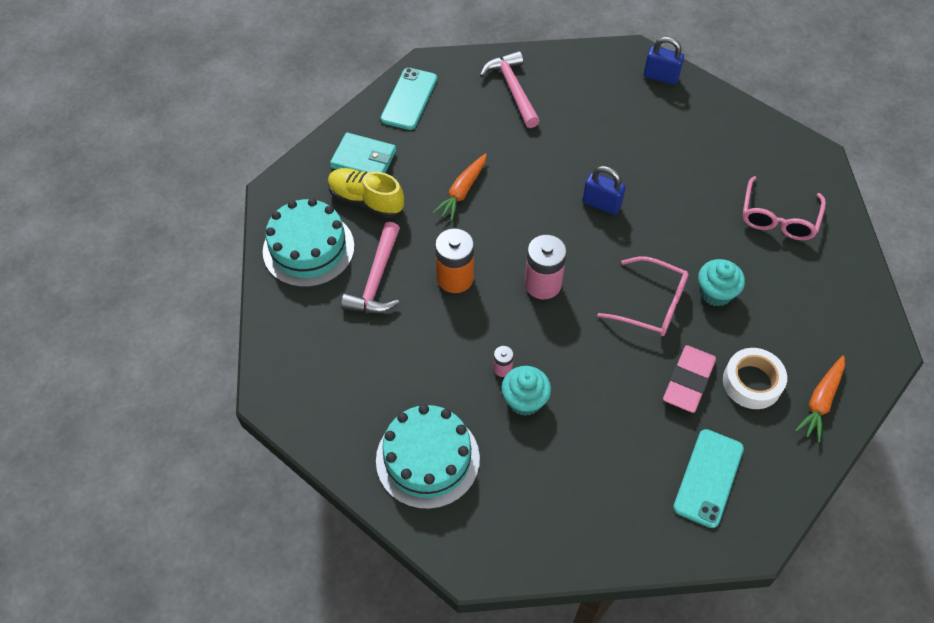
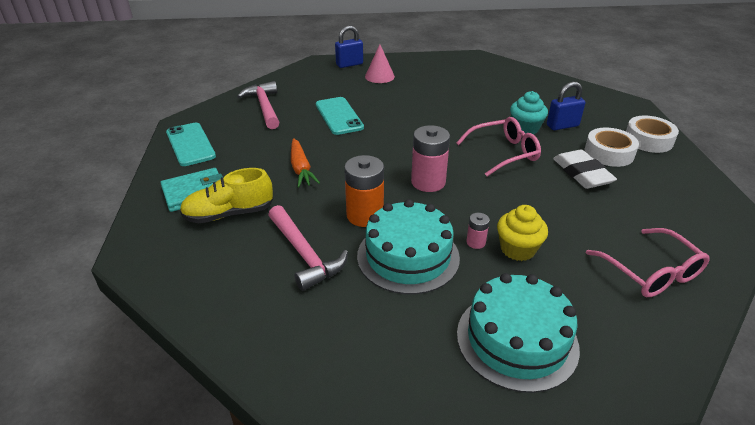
camera: 45 degrees left, 20 degrees down
turquoise cake [263,198,355,287] -> turquoise cake moved to [357,199,460,294]
pink hammer [480,51,540,128] -> pink hammer turned 45 degrees clockwise [237,81,279,129]
turquoise cupcake [501,366,551,416] -> yellow cupcake [497,205,548,261]
blue padlock [583,166,626,215] -> blue padlock moved to [547,82,585,130]
pink eraser [663,345,716,413] -> white eraser [553,150,617,189]
turquoise phone [673,429,744,528] -> turquoise phone moved to [316,97,364,135]
pink glasses [743,176,826,240] -> pink glasses moved to [586,228,710,297]
orange carrot [795,356,845,443] -> white tape [626,116,679,153]
none -> pink cone [365,44,395,83]

